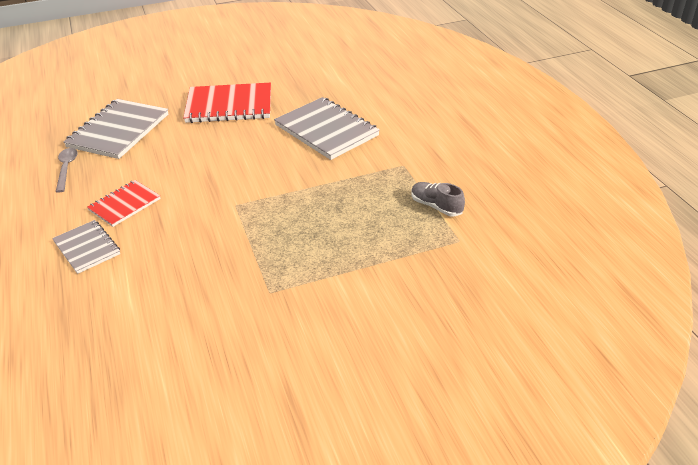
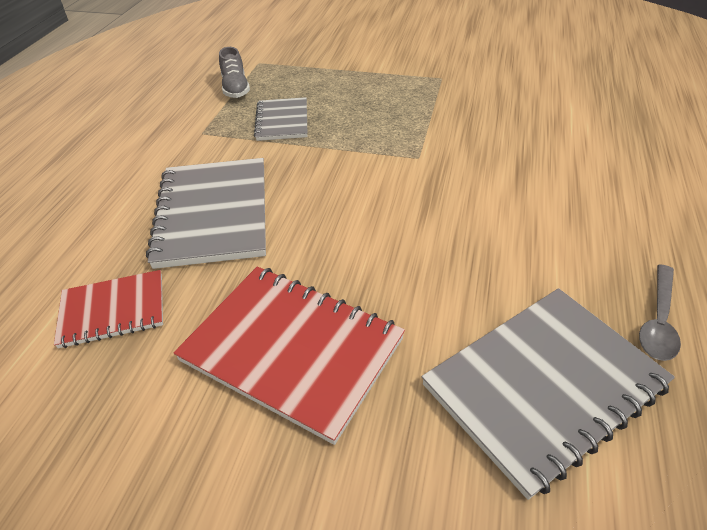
camera: 145 degrees left, 5 degrees up
grey notebook [52,220,120,274] -> grey notebook moved to [254,97,307,141]
red notebook [87,180,161,227] -> red notebook moved to [54,270,163,348]

